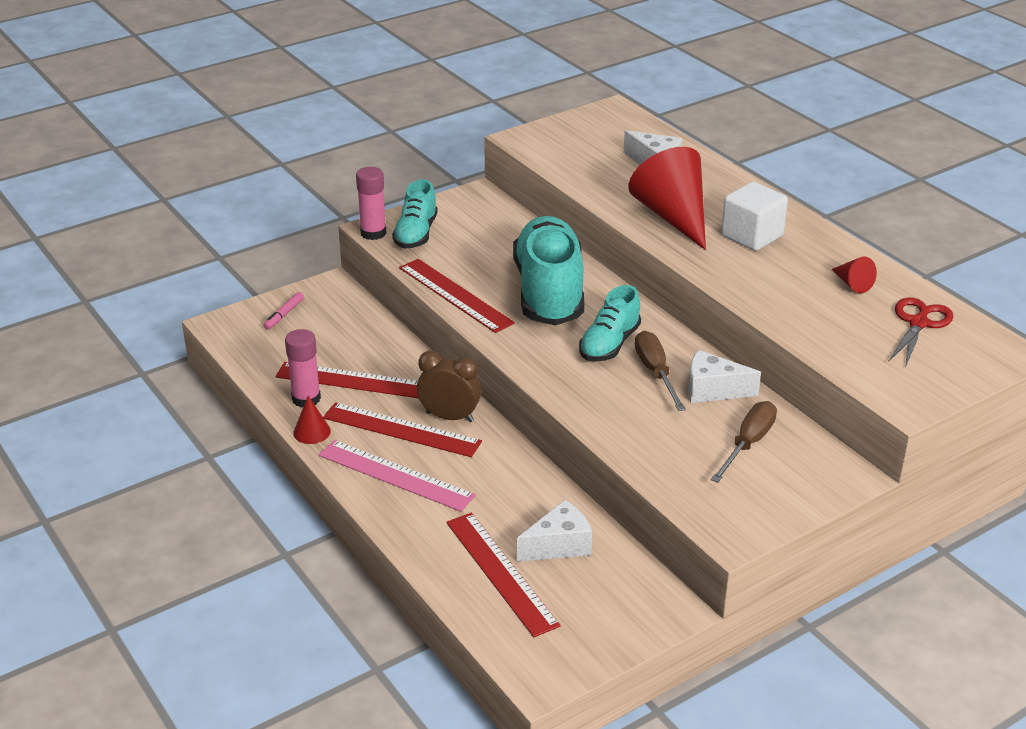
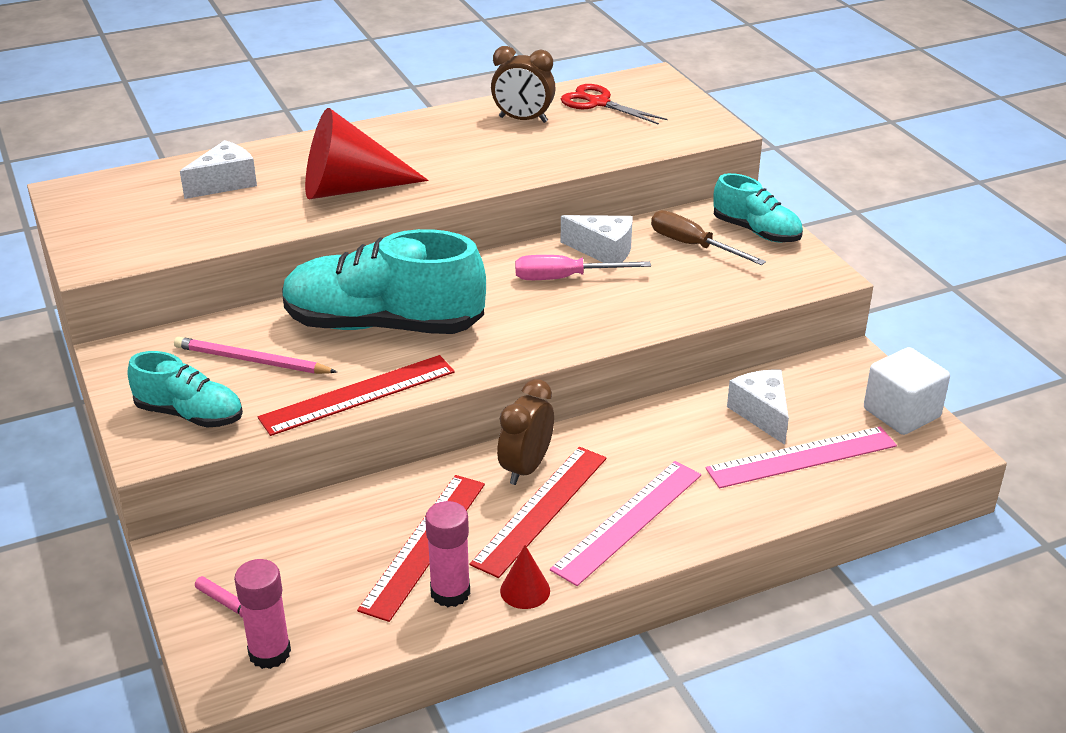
camera: 80 degrees left, 0 degrees up
pink glue stick [356,167,386,240] -> pink glue stick moved to [234,559,291,669]
red ruler [446,513,561,637] -> pink ruler [706,426,897,488]
turquoise shoe [579,285,641,362] -> turquoise shoe moved to [713,173,803,243]
brown screwdriver [635,331,686,411] -> pink screwdriver [515,255,651,280]
white cheese [688,350,761,403] -> white cheese turned 90 degrees counterclockwise [561,215,633,263]
white cube [721,182,788,251] -> white cube moved to [864,347,950,435]
red cone [832,257,877,293] -> brown clock [491,46,556,123]
none -> pink pencil [174,337,337,374]

